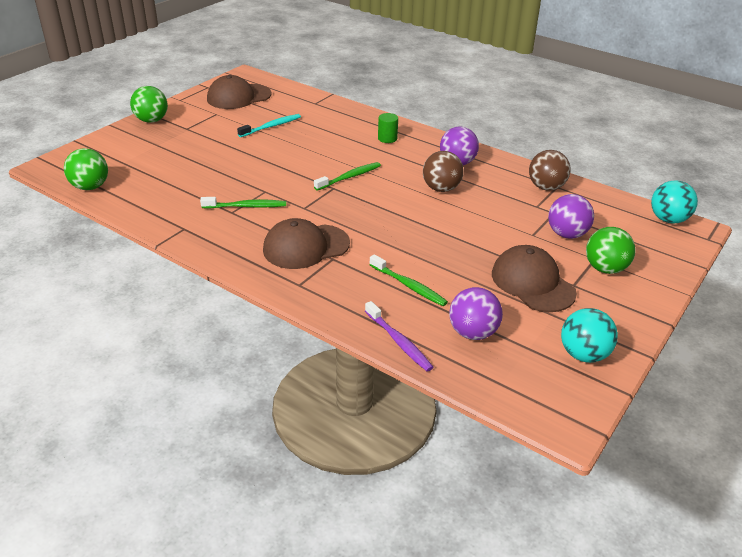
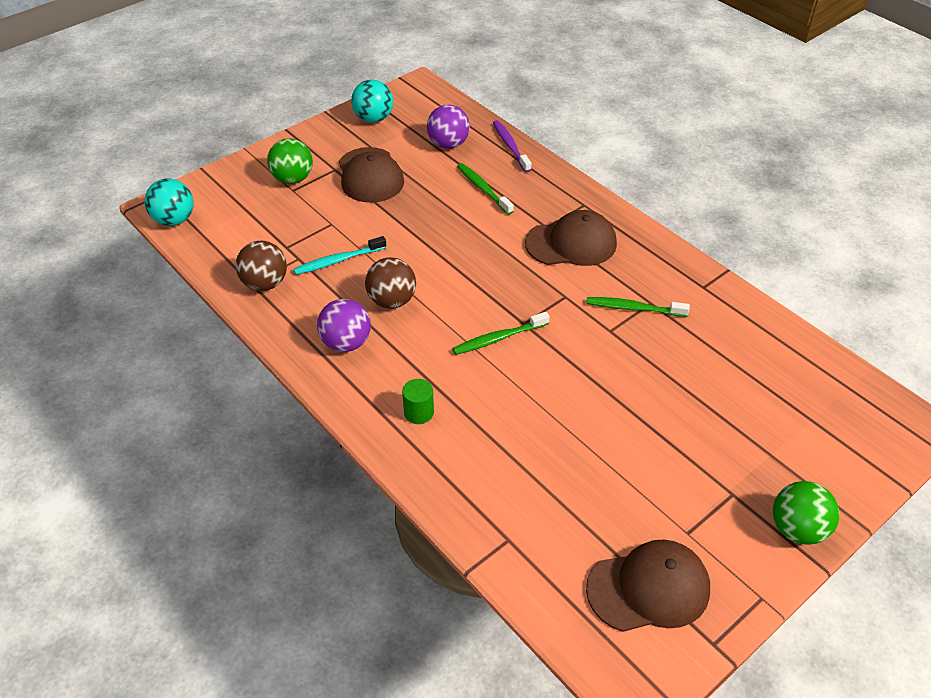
camera: 165 degrees left, 10 degrees up
green ball [64,148,108,190] -> none
turquoise toothbrush [237,114,301,137] -> turquoise toothbrush moved to [294,236,386,275]
purple ball [548,194,594,239] -> none

